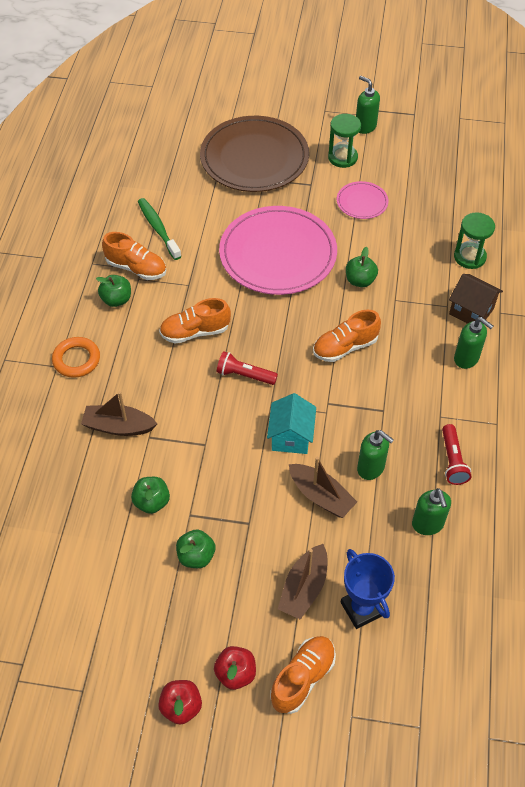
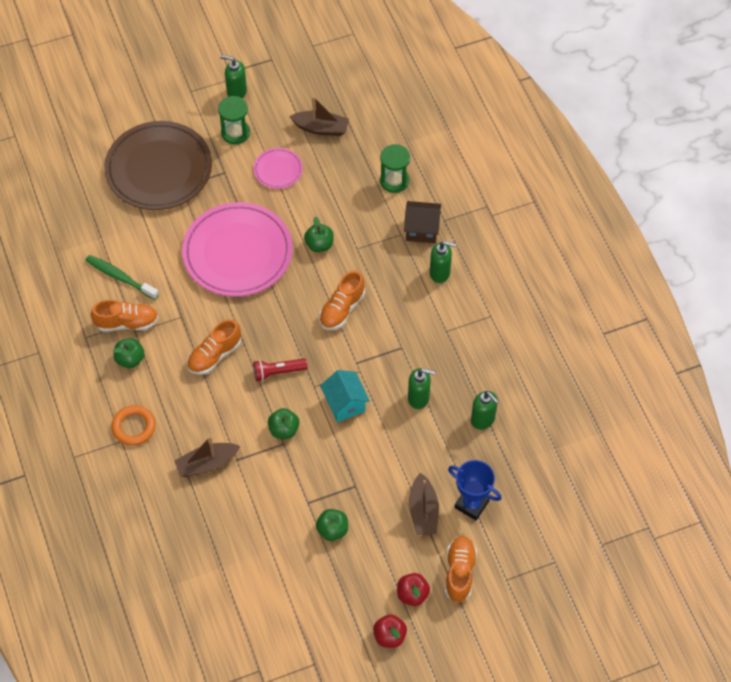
camera: 30 degrees left, 5 degrees up
green apple [131,477,170,514] -> green apple moved to [268,408,299,439]
brown boat [289,457,357,518] -> brown boat moved to [289,96,349,136]
red flashlight [442,424,471,485] -> none

